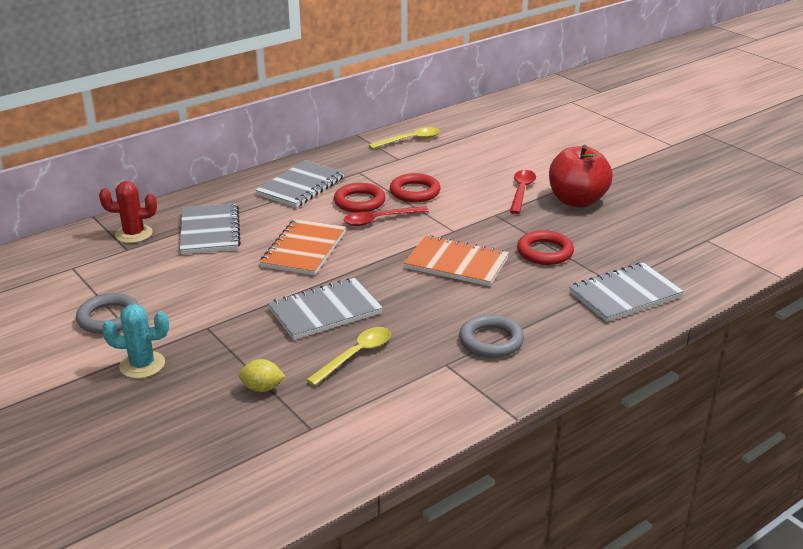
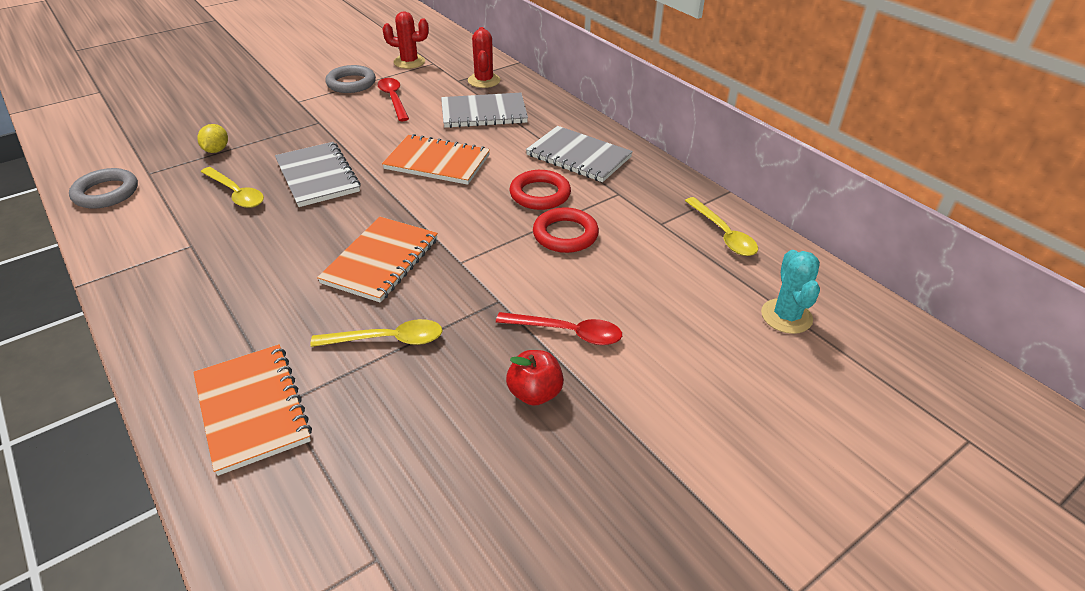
camera: 90 degrees right, 10 degrees up
turquoise cactus [102,304,169,379] -> turquoise cactus moved to [761,250,820,334]
red spoon [344,206,429,226] -> red spoon moved to [377,78,409,121]
grey ring [459,314,524,358] -> grey ring moved to [69,168,138,209]
red ring [517,230,574,265] -> yellow spoon [310,319,443,347]
red apple [549,145,613,208] -> red apple [506,350,564,406], size x0.55
grey notebook [569,263,684,322] -> orange notebook [193,344,312,476]
none -> red cactus [383,11,429,69]

